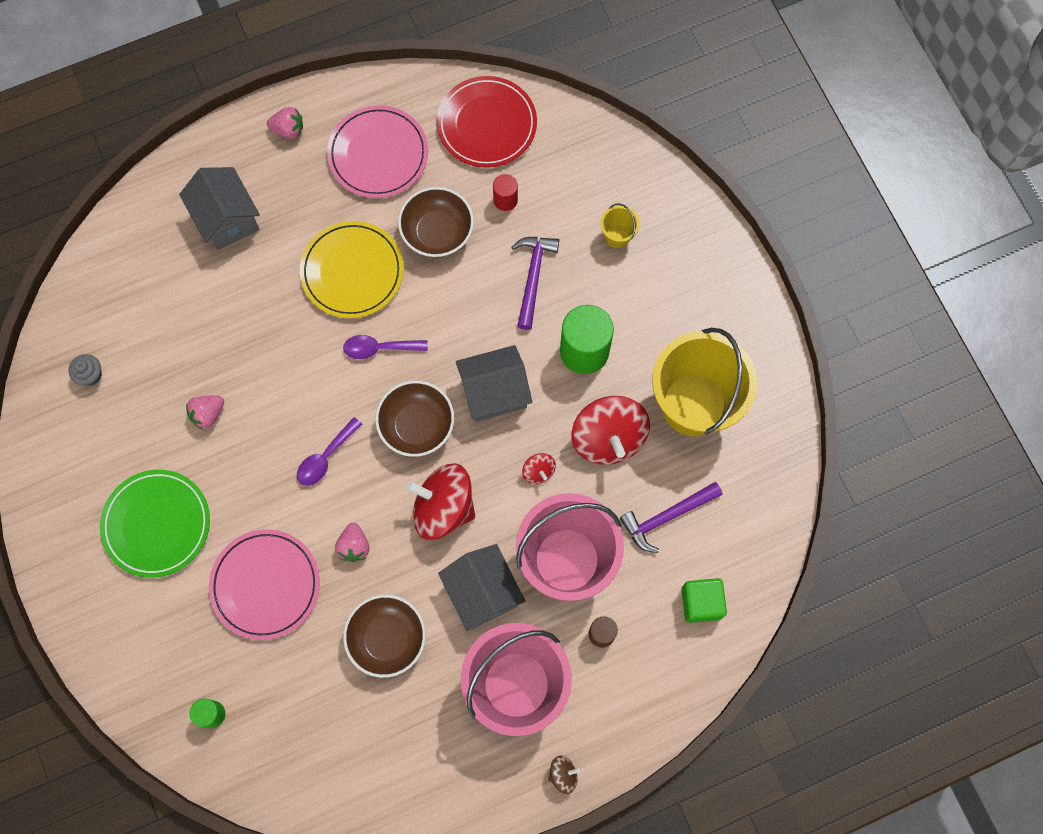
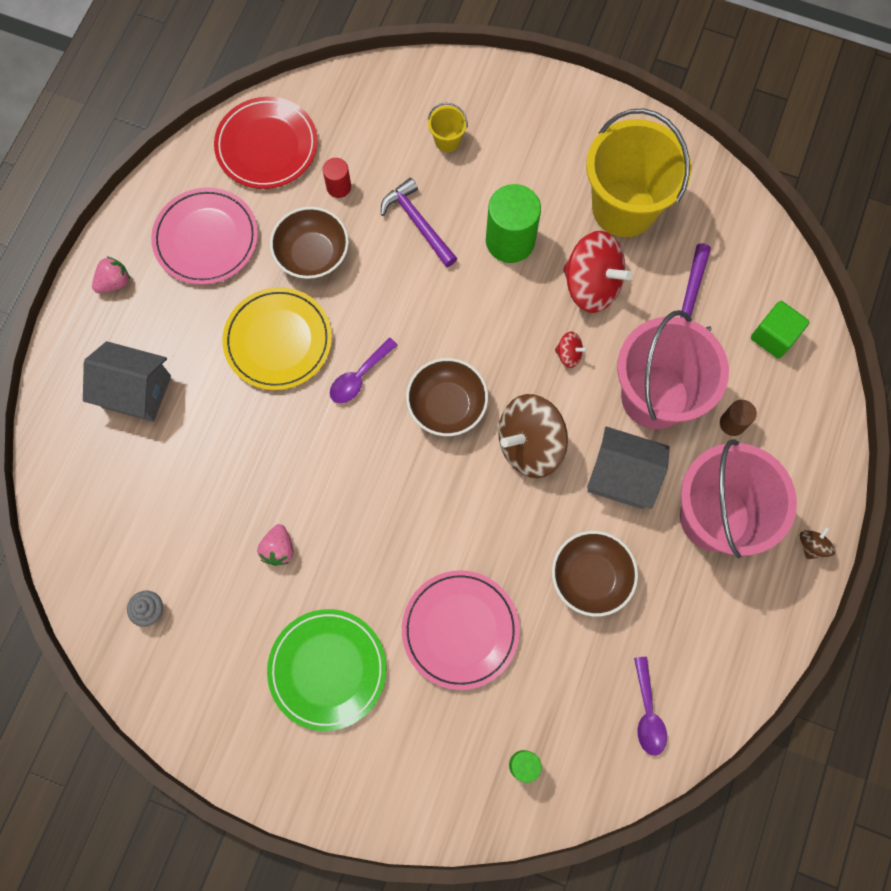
camera: 45 degrees left, 0 degrees up
purple spoon [297,417,362,486] -> purple spoon moved to [634,657,667,756]
pink strawberry [335,523,369,562] -> none
red spinning top [406,463,476,540] -> brown spinning top [498,394,568,478]
grey house [456,345,532,422] -> none

